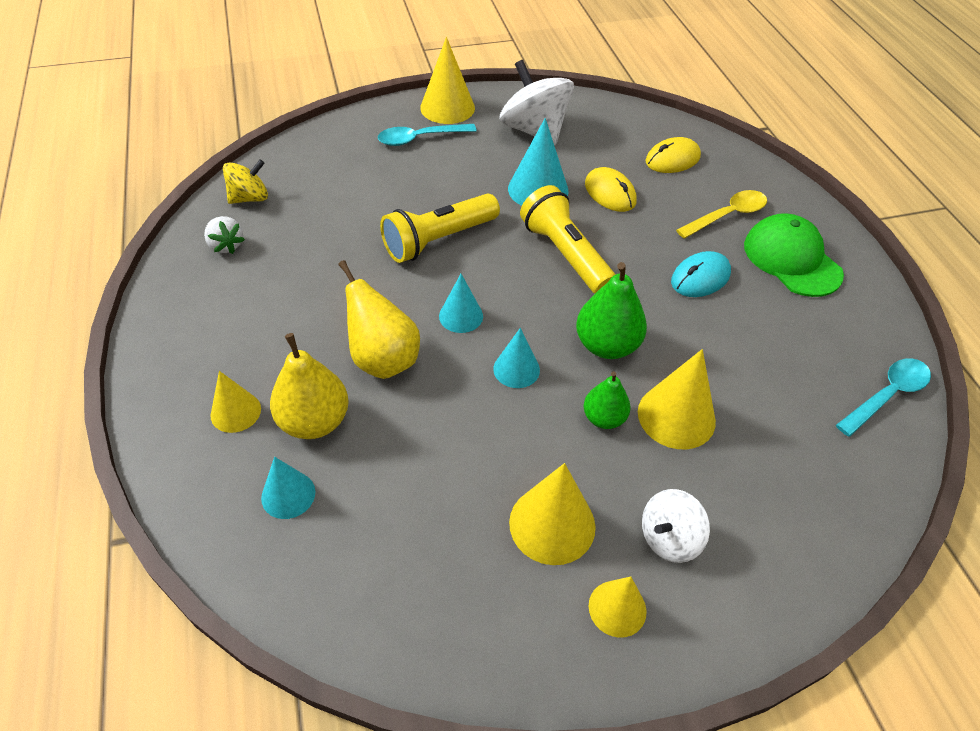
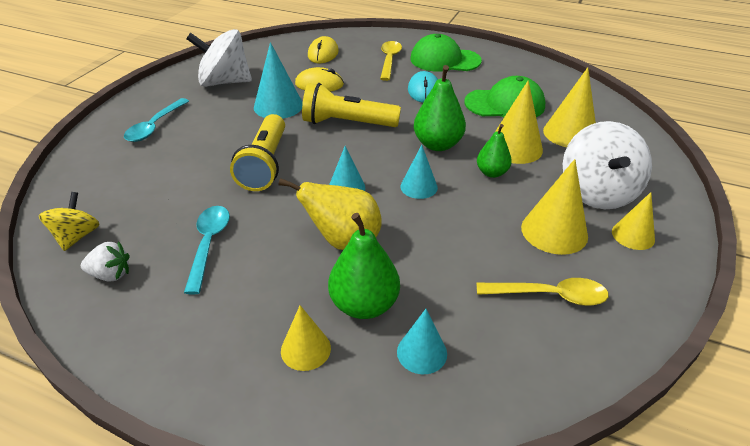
camera: 50 degrees left, 10 degrees down
yellow pear [270,333,349,439] -> green pear [328,213,400,319]
yellow cone [420,37,475,124] -> yellow cone moved to [543,67,596,147]
white spinning top [642,489,710,563] -> white spinning top [563,121,652,209], size x1.73
turquoise spoon [836,358,931,437] -> turquoise spoon moved to [184,206,230,294]
none -> green cap [464,76,545,117]
none -> yellow spoon [476,278,609,306]

